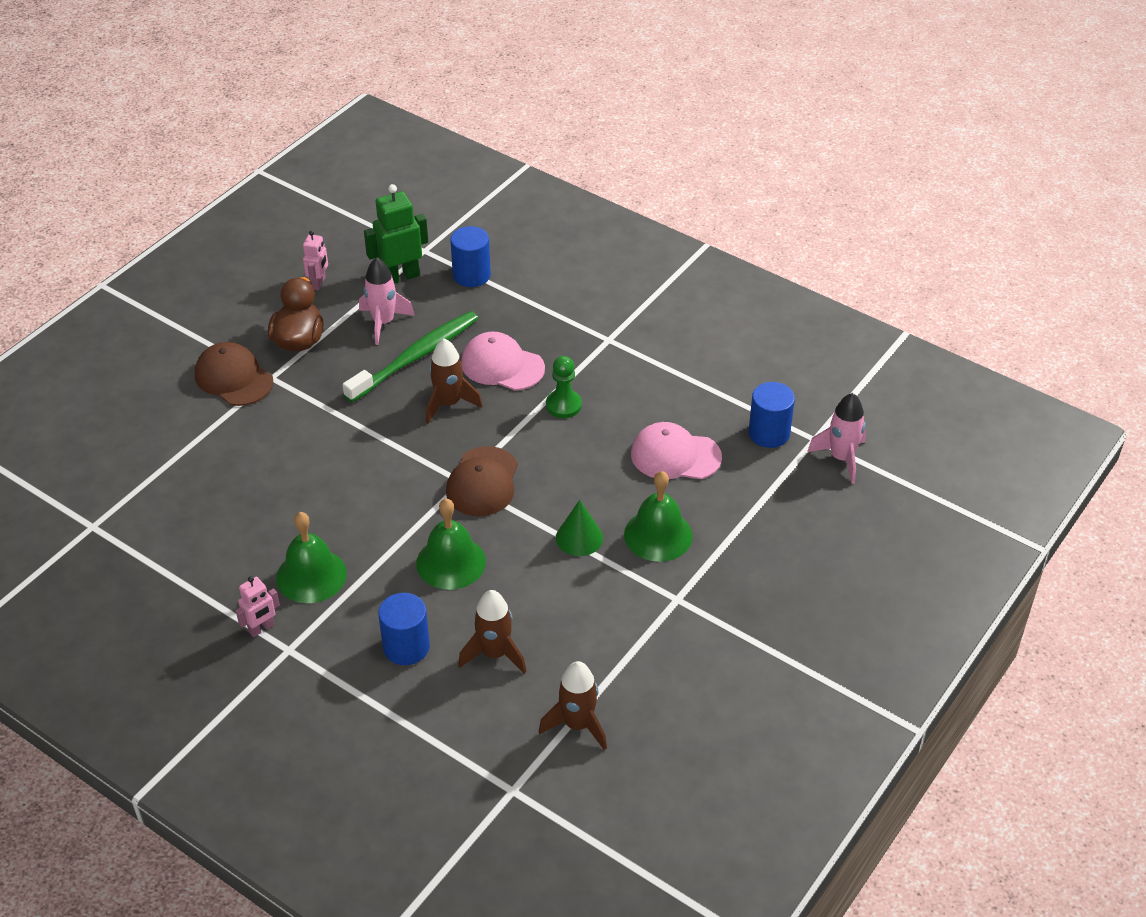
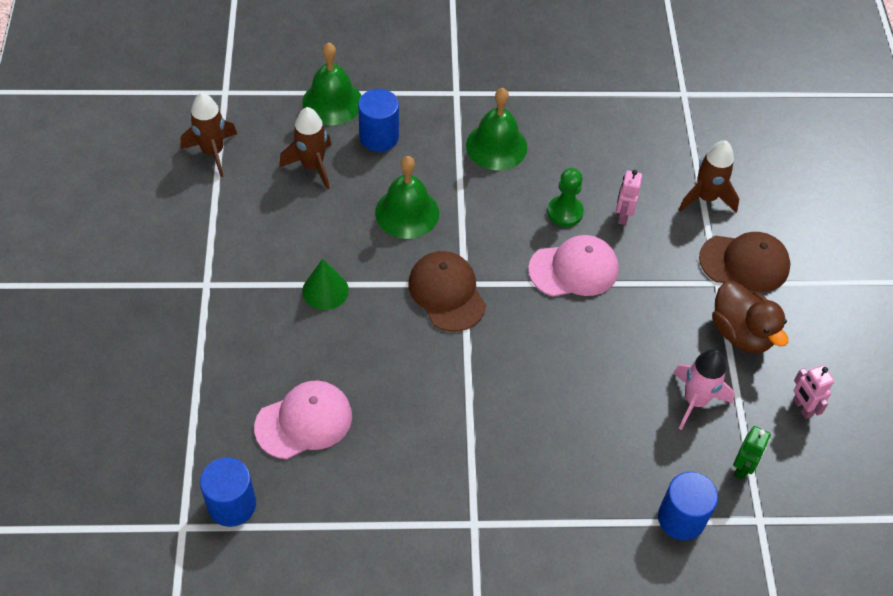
camera: 140 degrees right, 10 degrees up
pink robot [236,576,280,637] -> pink robot moved to [616,170,642,225]
green toothbrush [343,311,478,402] -> none
green robot [364,184,428,284] -> green robot [733,426,771,480], size x0.58
brown rocket [426,338,483,424] -> brown rocket moved to [679,140,739,213]
pink cap [461,332,545,391] -> pink cap moved to [528,235,619,297]
green pawn [546,356,582,418] -> green pawn moved to [547,168,584,227]
green bell [624,471,693,562] -> green bell moved to [302,42,361,125]
pink rocket [807,393,866,484] -> none

